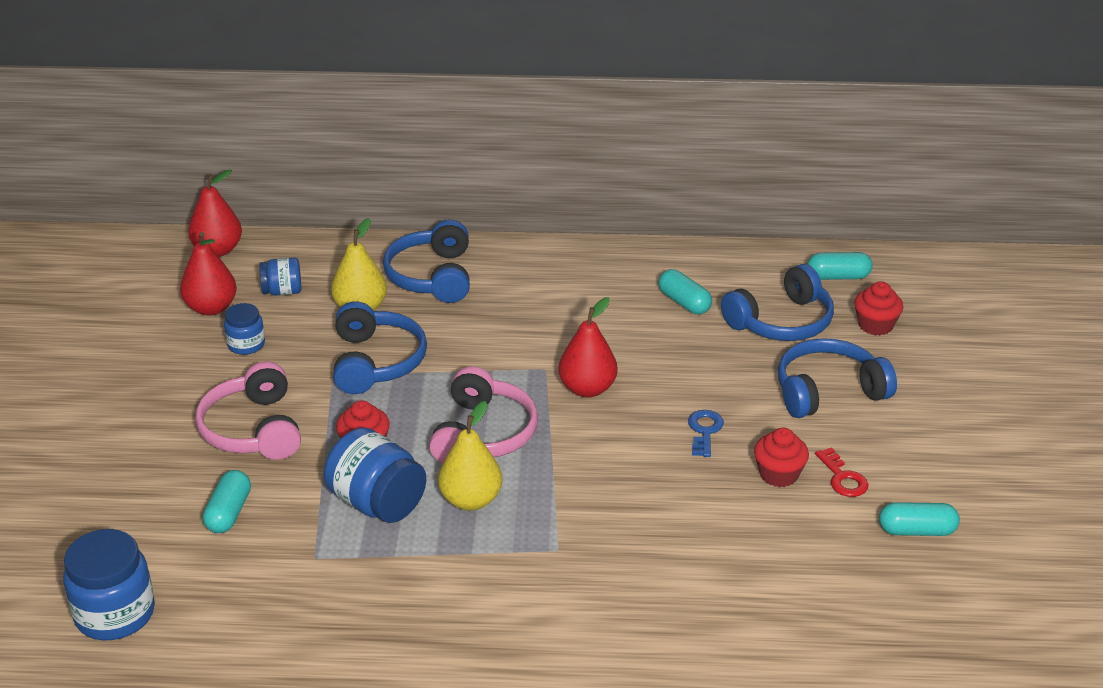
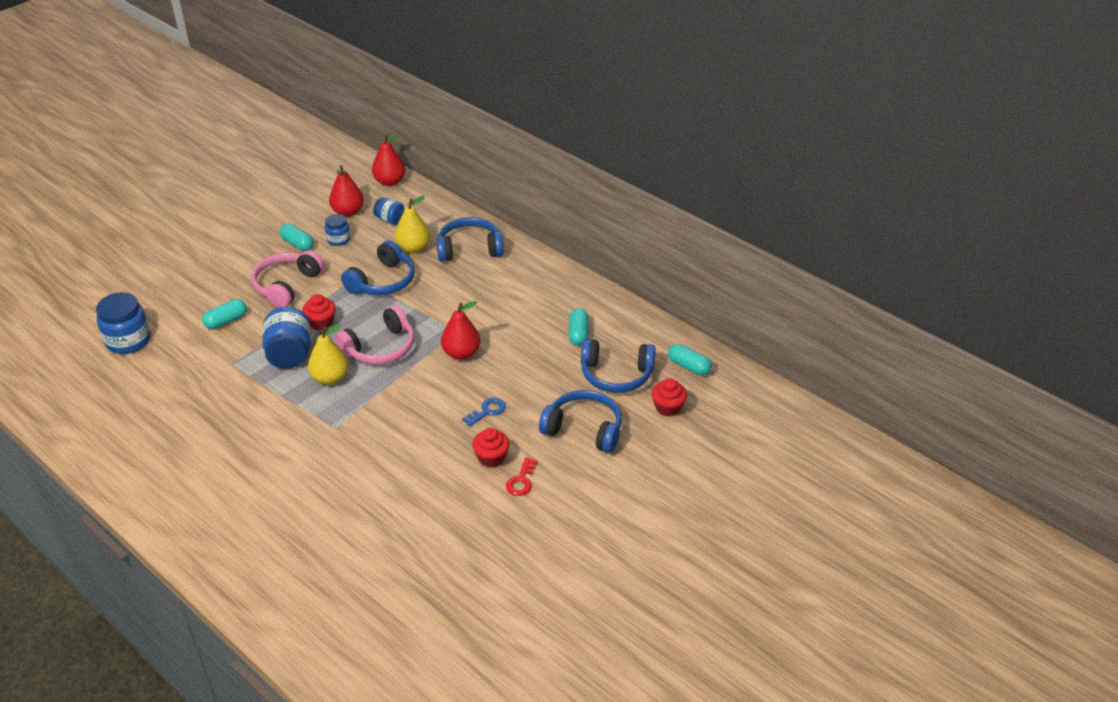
camera: 40 degrees right, 5 degrees up
blue headphones [383,219,470,303] -> blue headphones turned 45 degrees clockwise [437,217,504,262]
turquoise capsule [879,502,960,536] -> turquoise capsule moved to [279,224,314,251]

